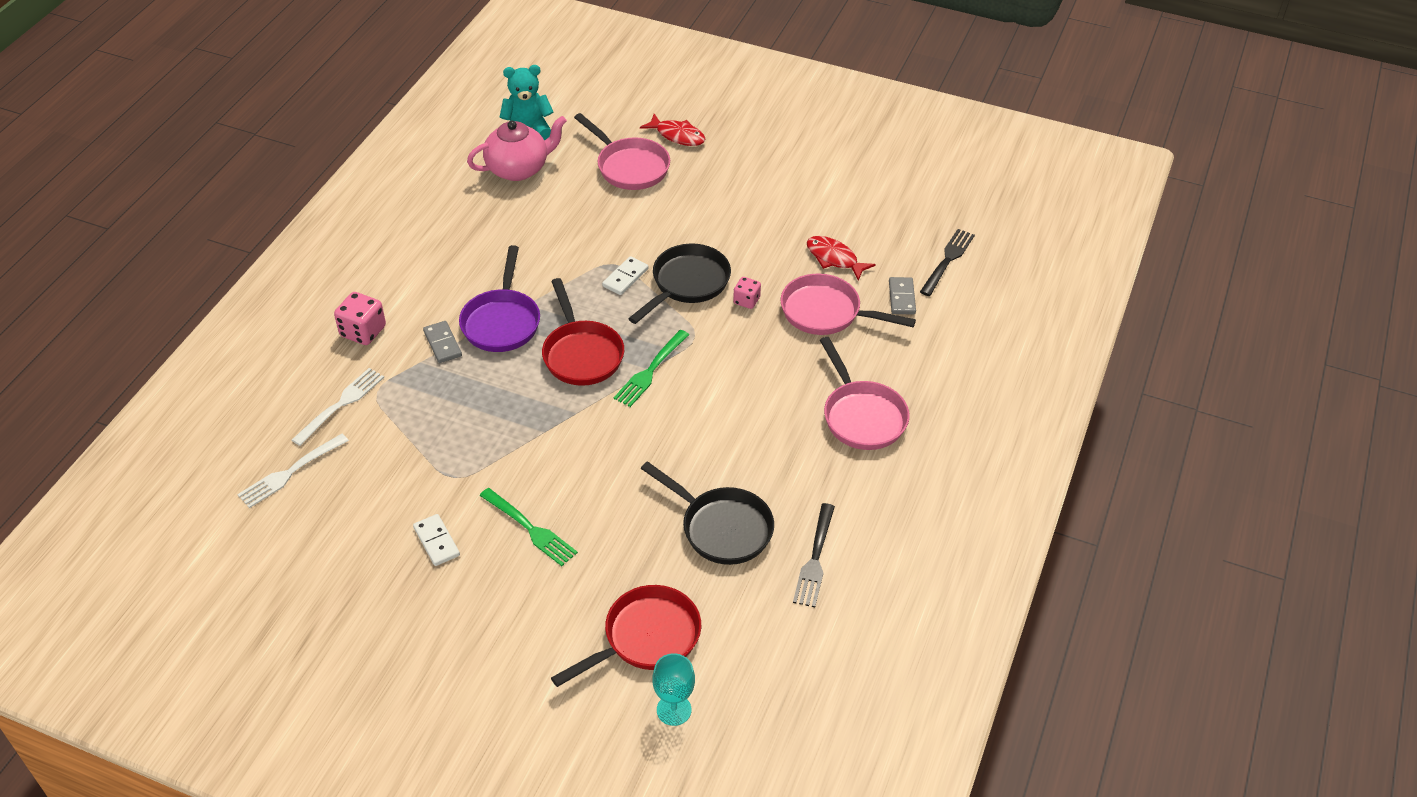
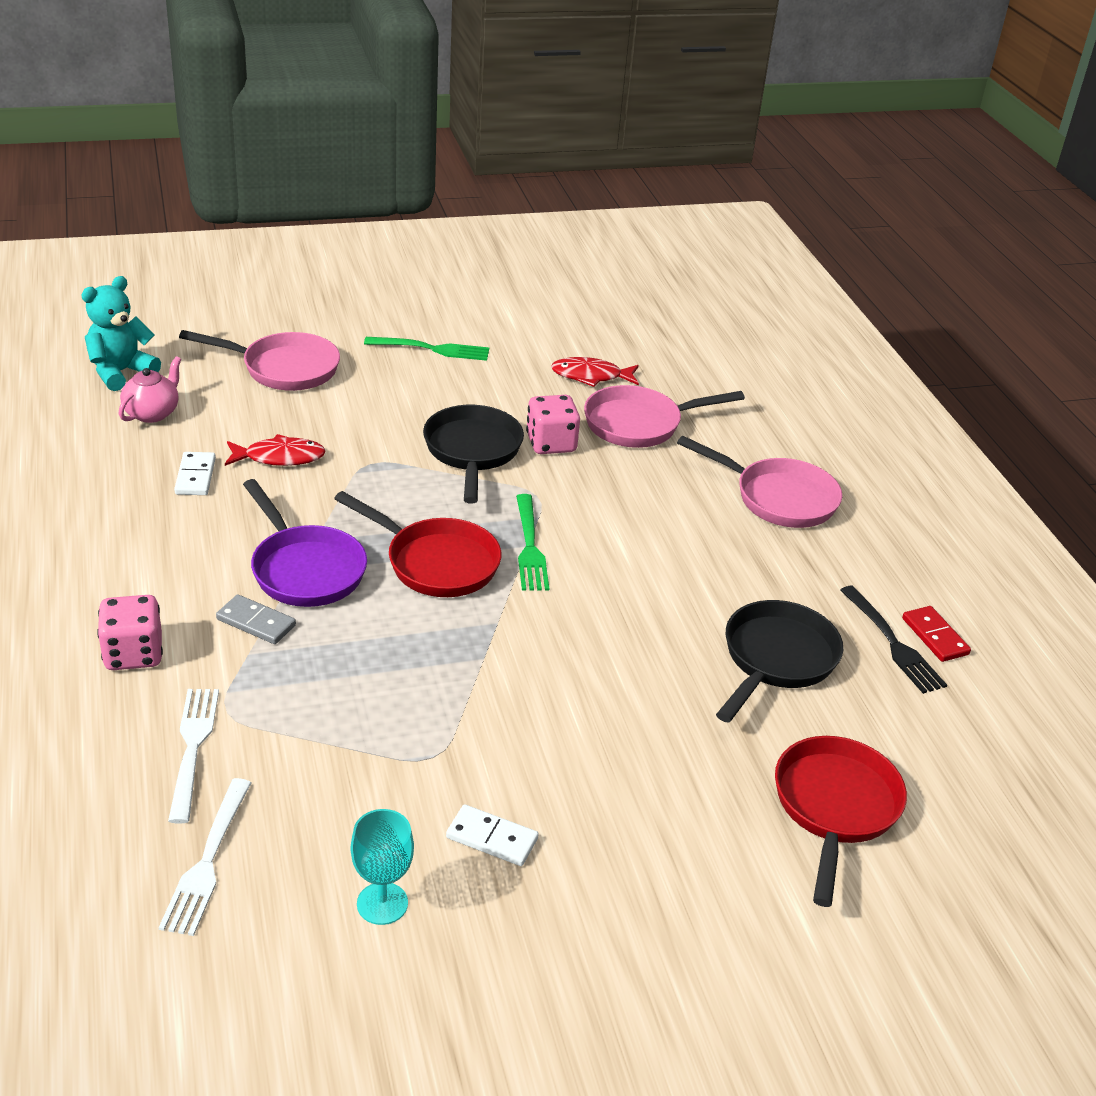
camera: 40 degrees left, 10 degrees down
pink teapot [467,116,567,181] -> pink teapot [119,356,181,423], size x0.64
green fork [480,488,578,566] -> green fork moved to [364,337,489,361]
white domino [602,256,649,295] -> white domino moved to [174,452,216,495]
red fish [640,114,705,146] -> red fish moved to [225,434,326,466]
black pan [641,461,774,565] -> black pan turned 60 degrees counterclockwise [716,600,843,723]
turquoise goblet [652,653,695,726] -> turquoise goblet moved to [351,809,414,925]
pink dice [733,277,761,309] -> pink dice [526,395,580,454], size x1.61
grey domino [889,277,916,315] -> none
black fork [920,229,975,296] -> none
none -> red domino [902,606,971,662]

